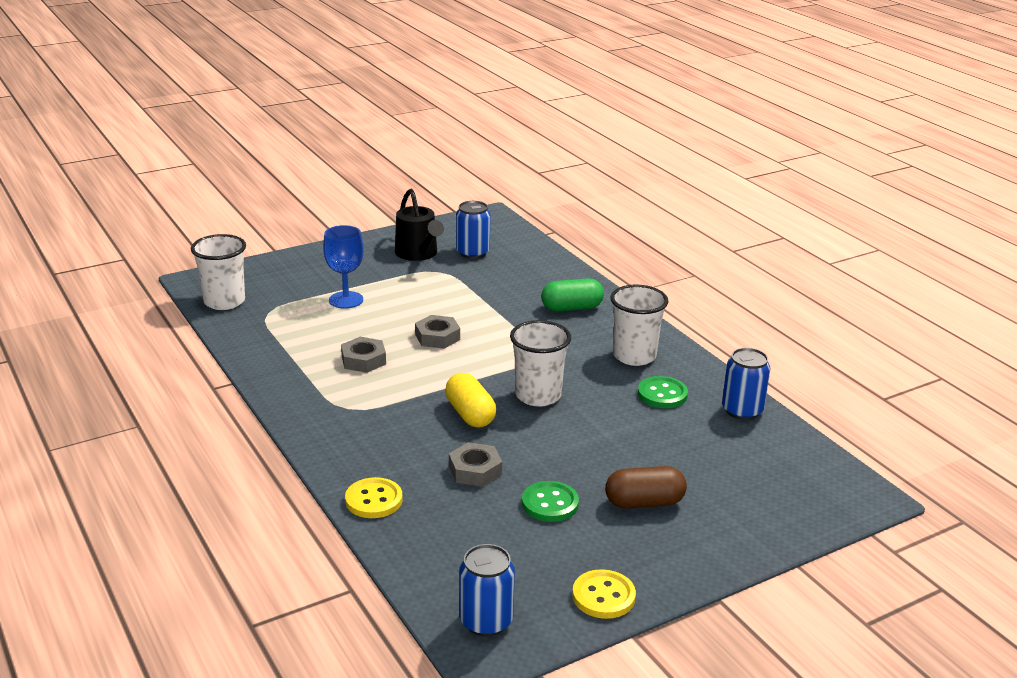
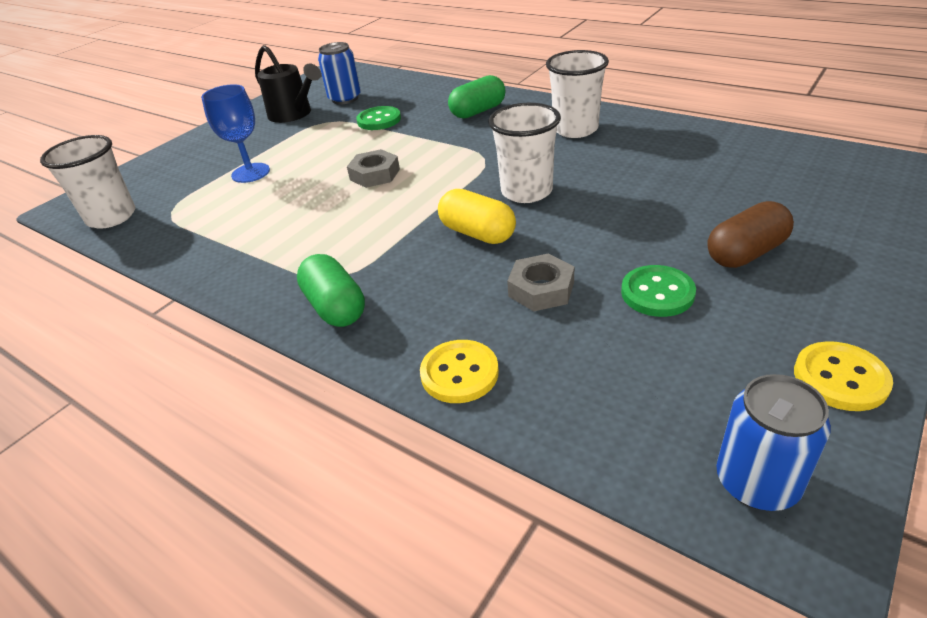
camera: 20 degrees left, 10 degrees up
grey nut [341,337,386,373] -> none
green button [638,376,688,408] -> green button moved to [356,106,401,130]
blue can [722,348,770,420] -> none
none -> green capsule [297,254,365,327]

